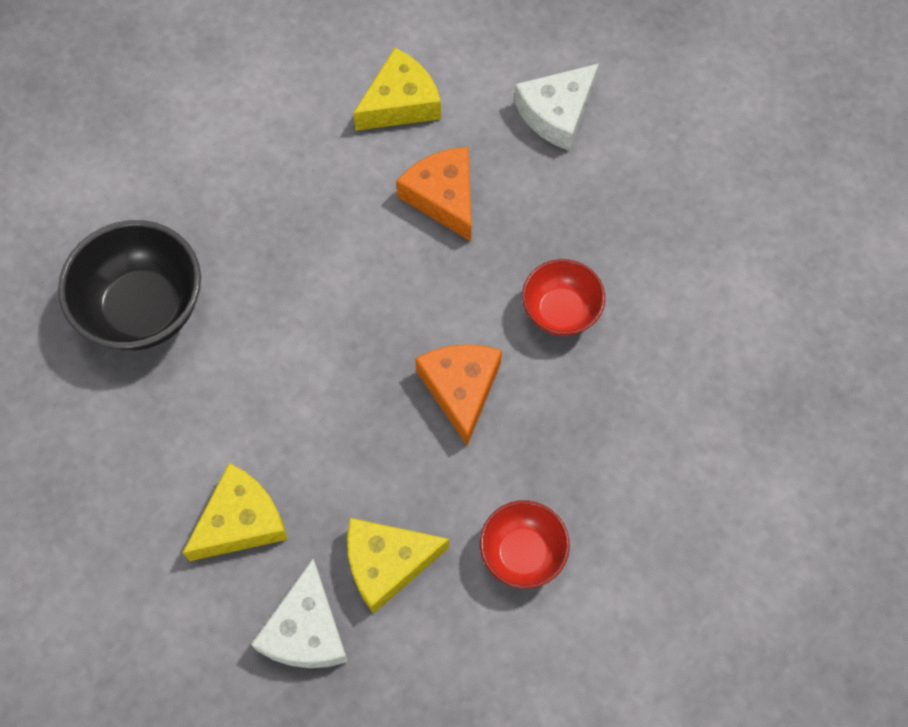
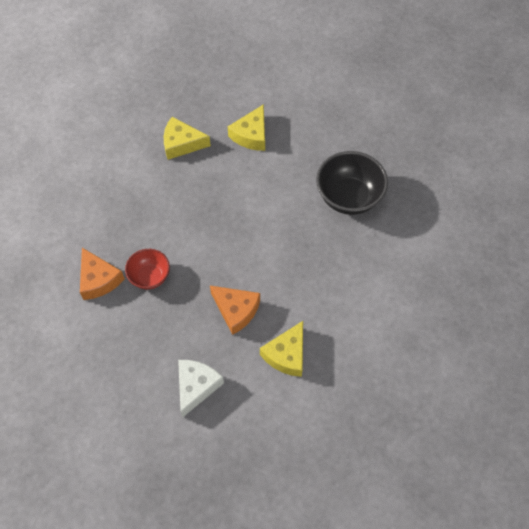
camera: 155 degrees right, 5 degrees down
white cheese [251,559,348,668] -> none
yellow cheese [347,518,449,614] -> yellow cheese turned 135 degrees counterclockwise [164,117,211,160]
orange cheese [415,344,502,446] -> orange cheese moved to [80,248,125,300]
red bowl [480,500,570,589] -> none

